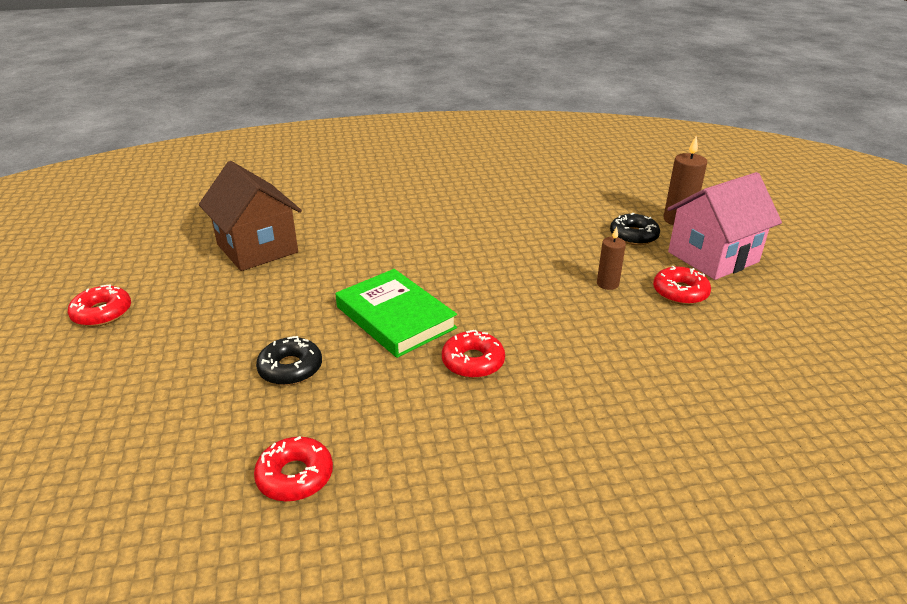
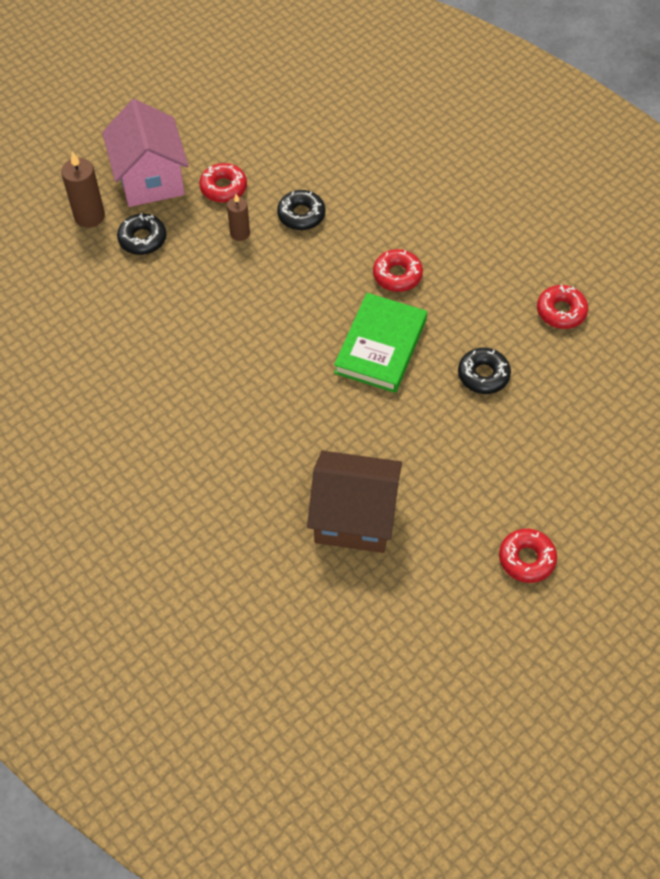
camera: 120 degrees left, 25 degrees up
brown house [199,161,302,271] -> brown house turned 75 degrees clockwise [307,451,402,553]
pink house [667,172,782,280] -> pink house turned 45 degrees clockwise [102,99,188,207]
none -> black donut [277,190,326,230]

